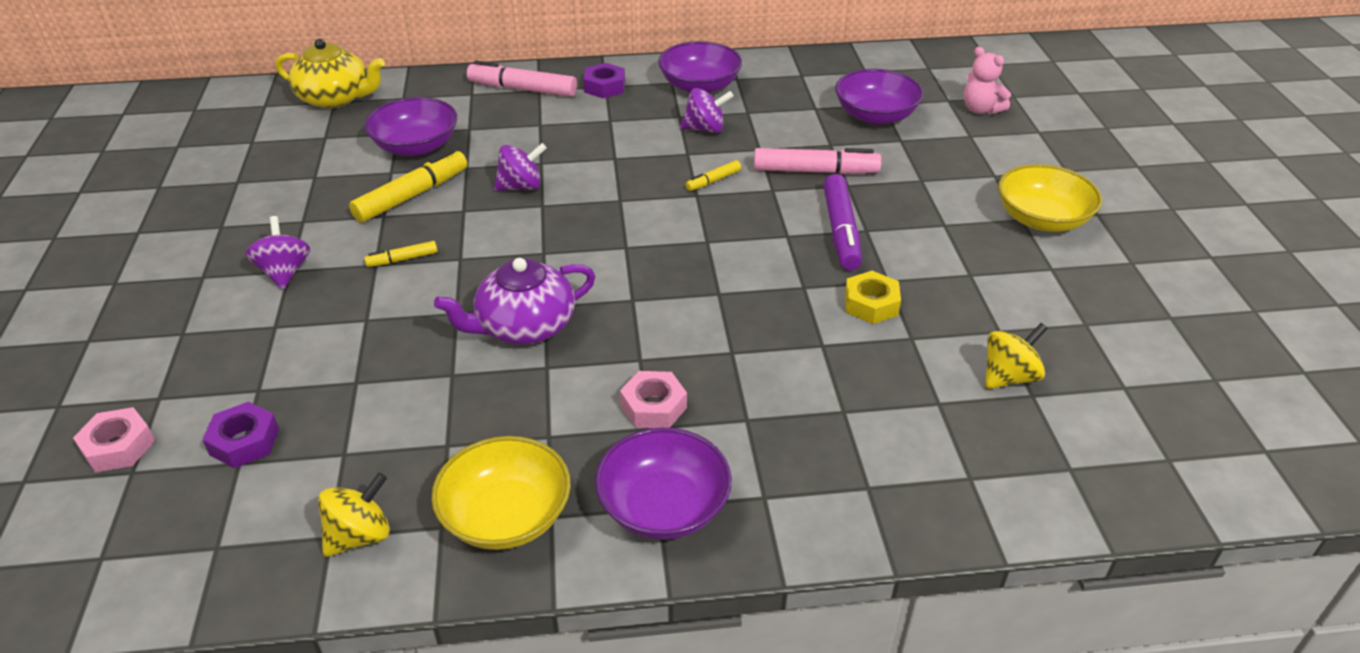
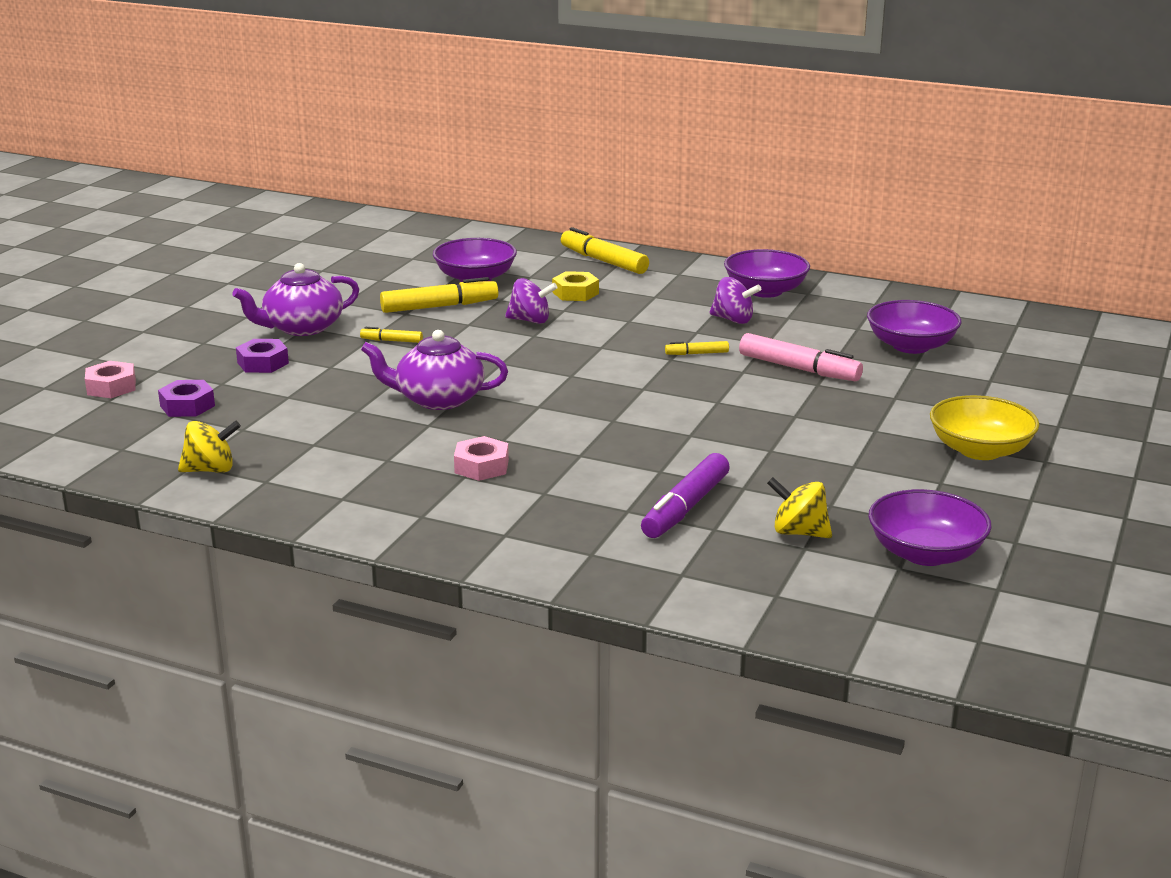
camera: 30 degrees right, 15 degrees down
purple spinning top [245,216,310,289] -> purple teapot [232,263,360,336]
yellow teapot [276,39,385,109] -> none
yellow bowl [431,436,571,550] -> none
pink marker [467,61,577,97] -> yellow marker [561,227,649,274]
purple nut [583,63,625,98] -> purple nut moved to [236,339,289,373]
purple bowl [595,428,732,540] -> purple bowl moved to [868,489,992,566]
purple marker [823,174,862,270] -> purple marker moved to [641,453,730,538]
yellow nut [845,271,901,324] -> yellow nut moved to [552,271,599,301]
pink teddy bear [964,47,1011,115] -> none
yellow spinning top [985,323,1048,389] -> yellow spinning top turned 150 degrees counterclockwise [767,477,832,538]

